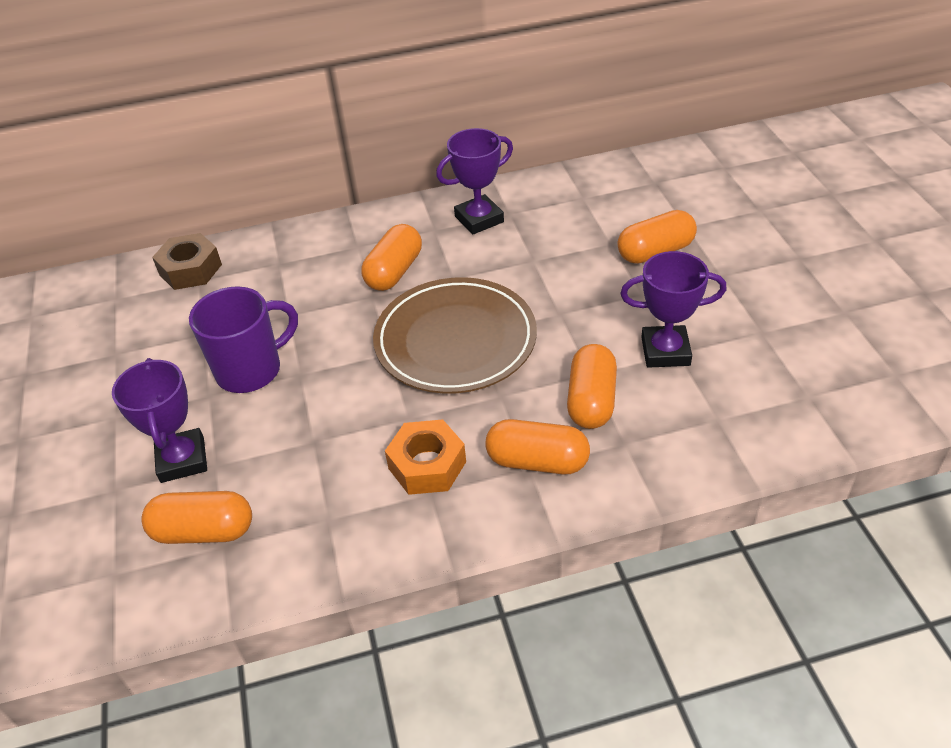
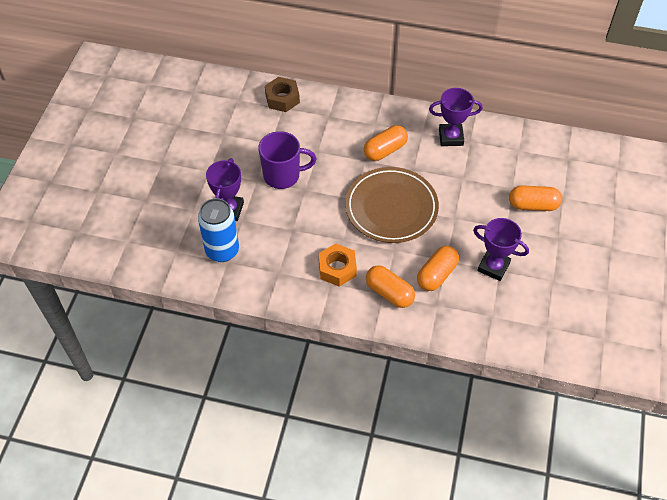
camera: 25 degrees right, 10 degrees up
orange capsule [141,491,252,544] -> blue can [198,198,239,262]

